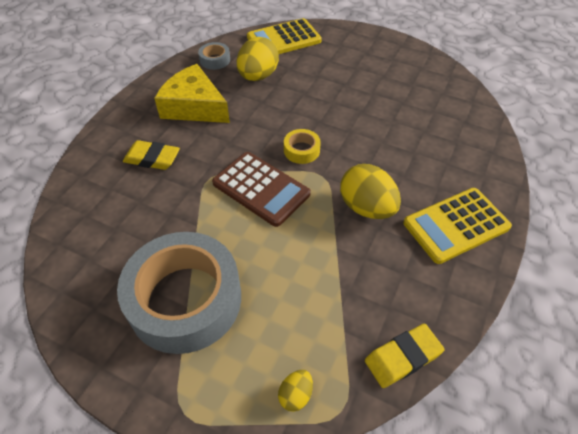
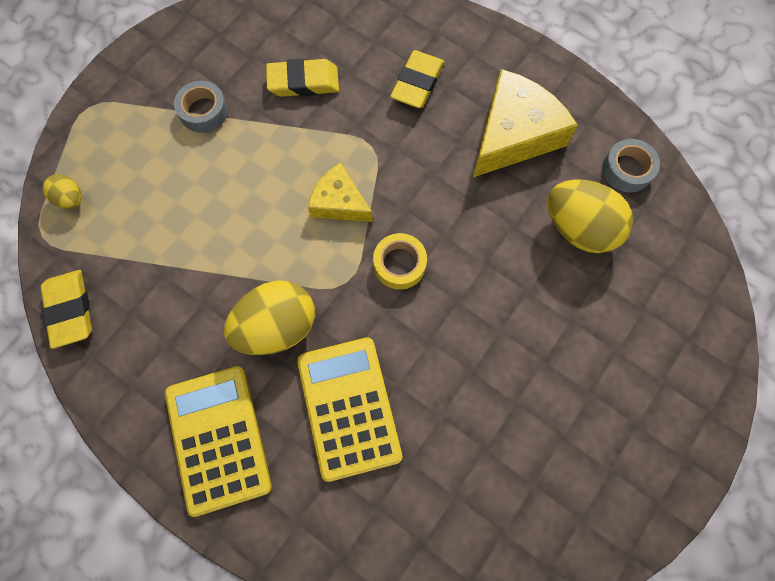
camera: 100 degrees right, 20 degrees up
grey tape [117,232,241,354] -> grey tape [174,81,228,133], size x0.41
brown calculator [212,152,311,227] -> yellow cheese [308,163,373,222]
yellow calculator [247,18,322,54] -> yellow calculator moved to [297,337,402,482]
none -> yellow eraser [266,59,339,97]

